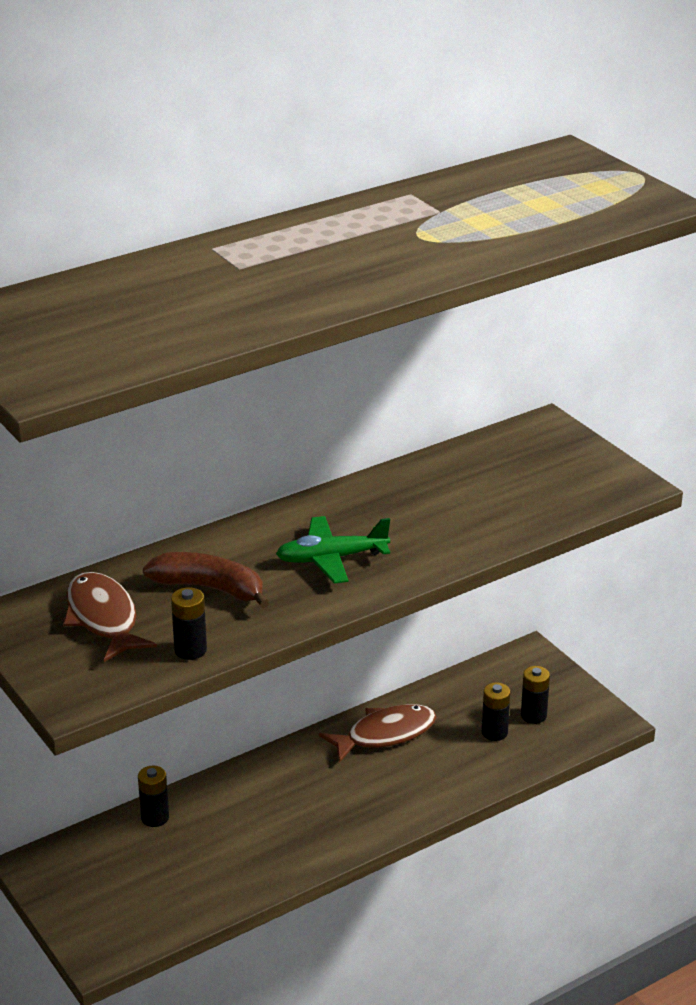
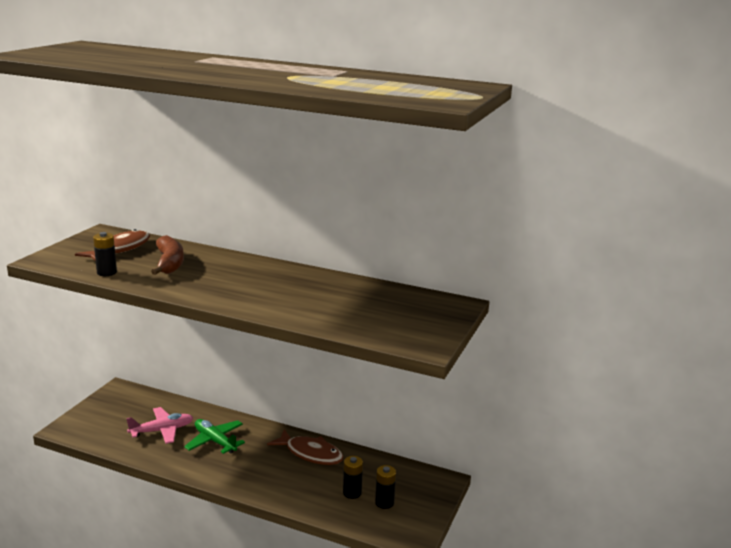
camera: 55 degrees right, 10 degrees down
black battery [138,766,169,827] -> none
green plane [276,516,390,584] -> green plane moved to [184,419,245,454]
none -> pink plane [126,407,193,444]

